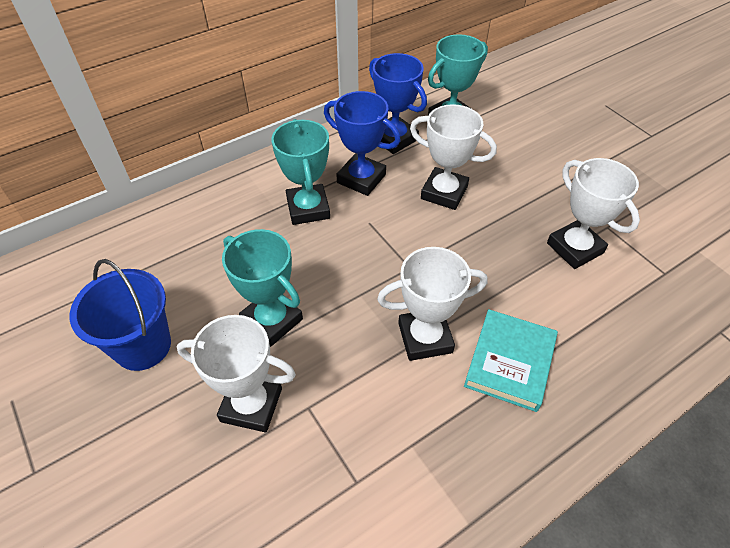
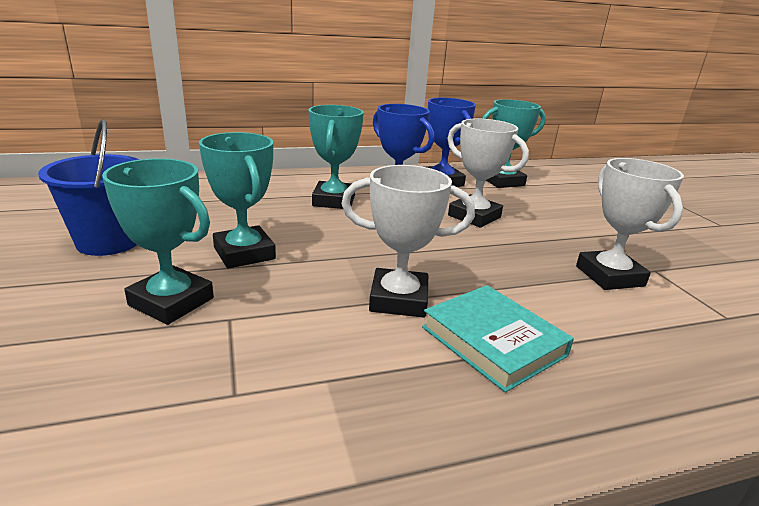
camera: 15 degrees right, 25 degrees down
white trophy [177,315,296,433] -> turquoise trophy [102,158,214,325]
turquoise book [464,309,558,412] -> turquoise book turned 75 degrees counterclockwise [422,285,574,393]

